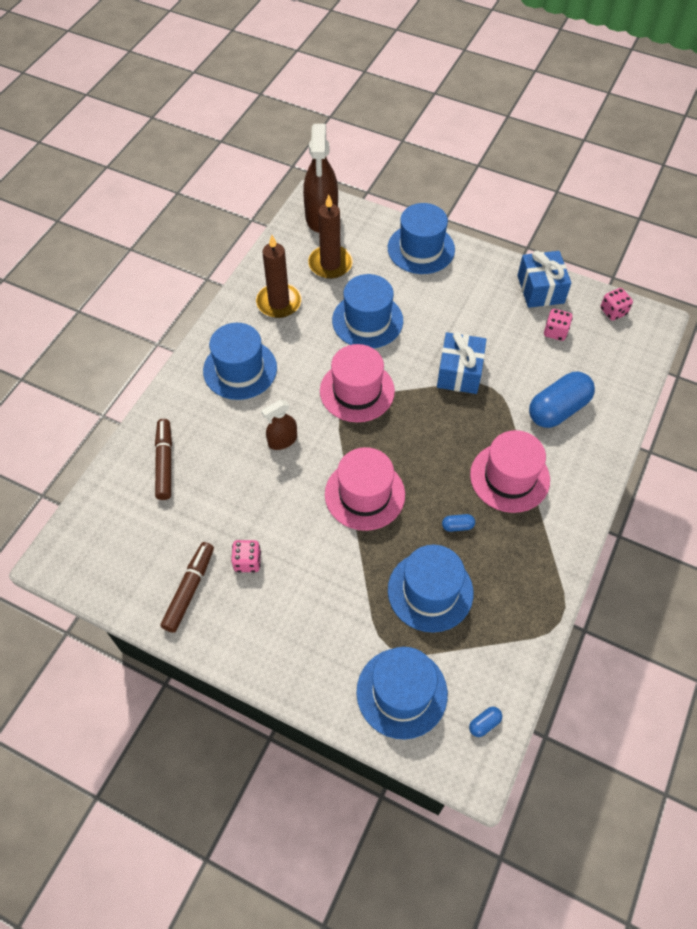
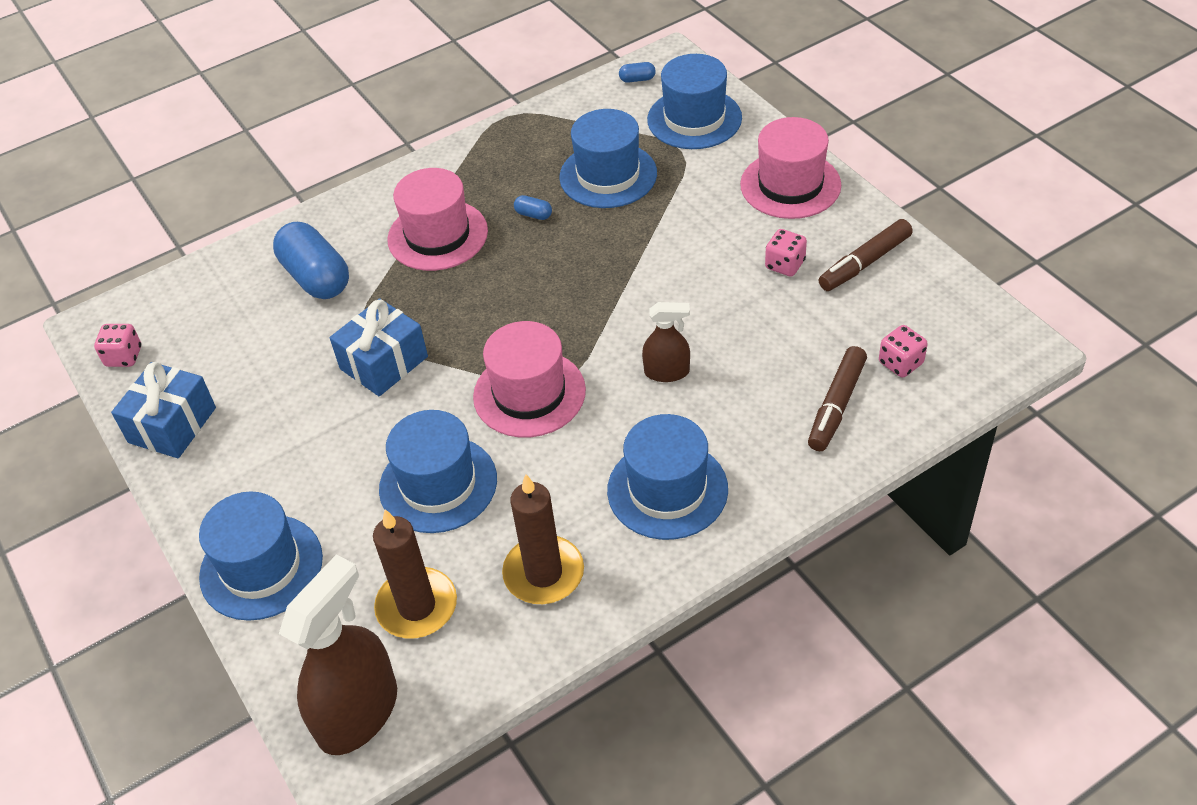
camera: 145 degrees left, 10 degrees down
pink hat [325,447,405,531] -> pink hat moved to [740,117,841,219]
blue capsule [529,372,595,428] -> blue capsule turned 60 degrees clockwise [273,222,349,299]
pink dice [544,309,573,341] -> pink dice moved to [879,325,928,378]

